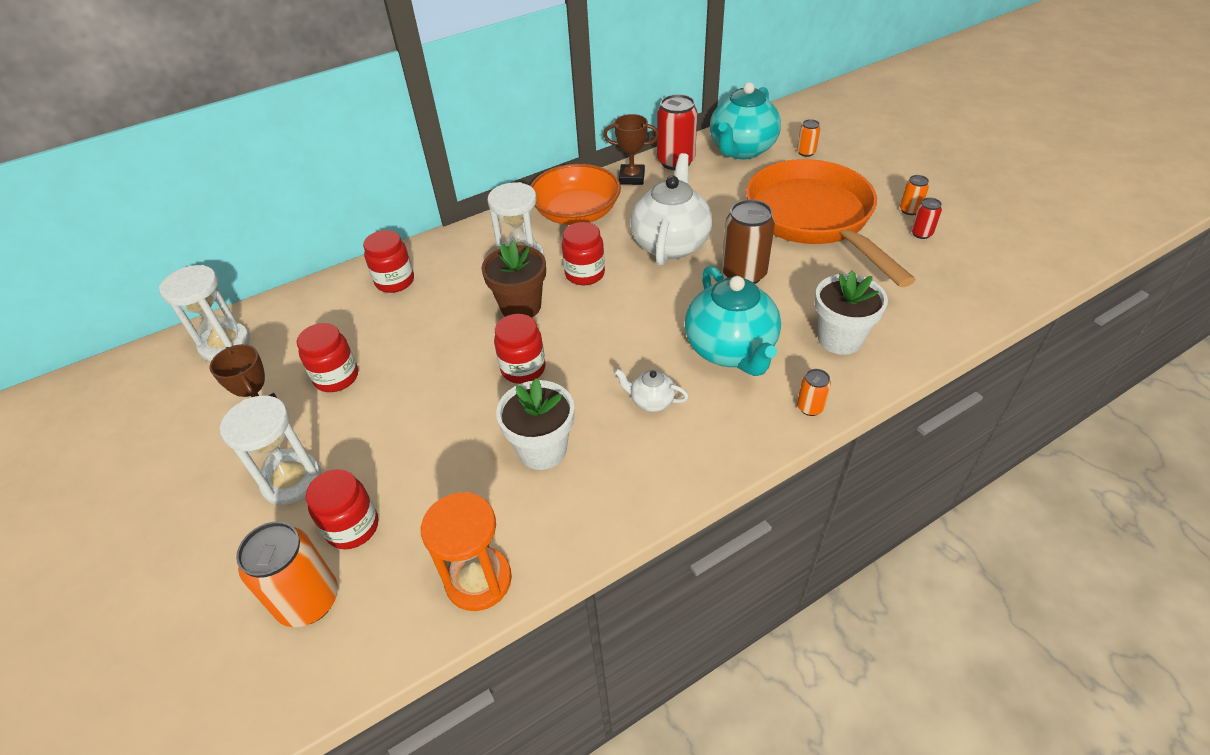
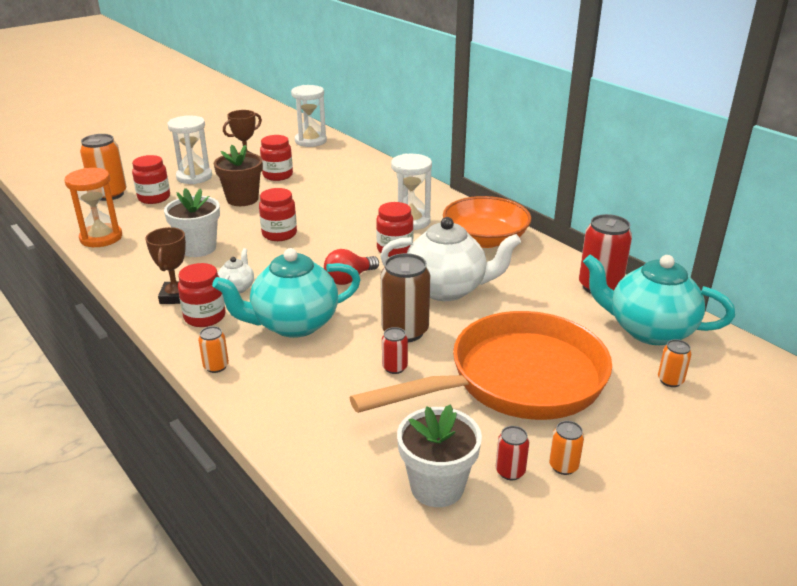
camera: 80 degrees right, 15 degrees down
red jar [363,230,414,293] -> red jar moved to [178,263,226,327]
brown flower pot [481,241,546,318] -> brown flower pot moved to [214,144,263,206]
brown trophy [603,114,659,185] -> brown trophy moved to [145,227,186,304]
white flower pot [815,271,888,355] -> white flower pot moved to [397,404,482,507]
none -> red light bulb [324,249,379,285]
none -> red can [382,327,408,374]

